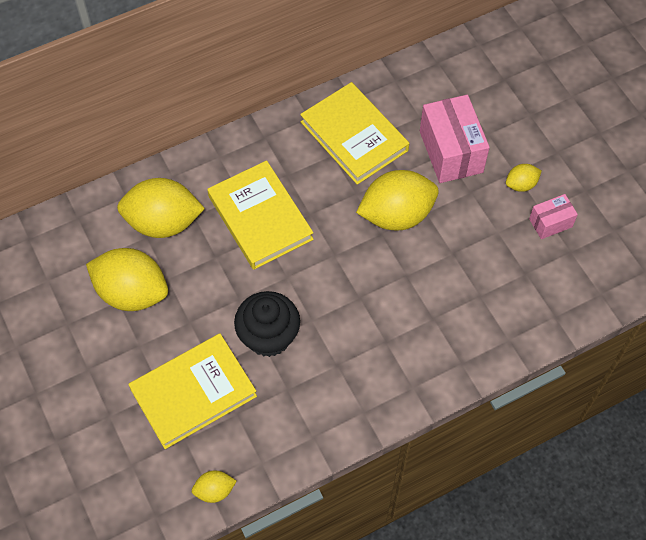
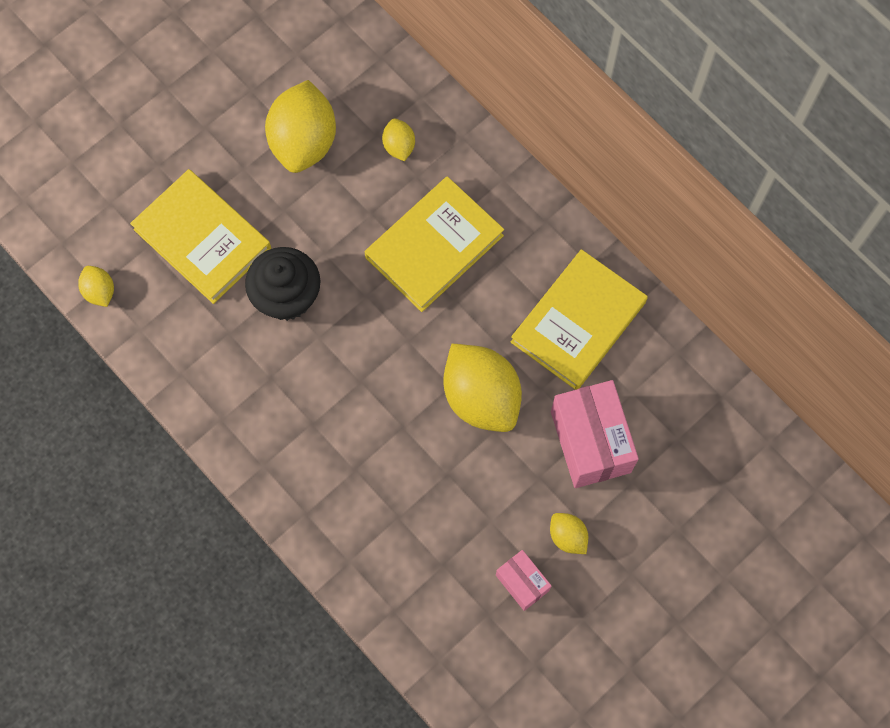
camera: 75 degrees right, 10 degrees up
yellow lemon [117,178,205,238] -> yellow lemon [382,119,415,161], size x0.47
pink box [420,95,490,183] -> pink box turned 75 degrees counterclockwise [551,380,639,488]

